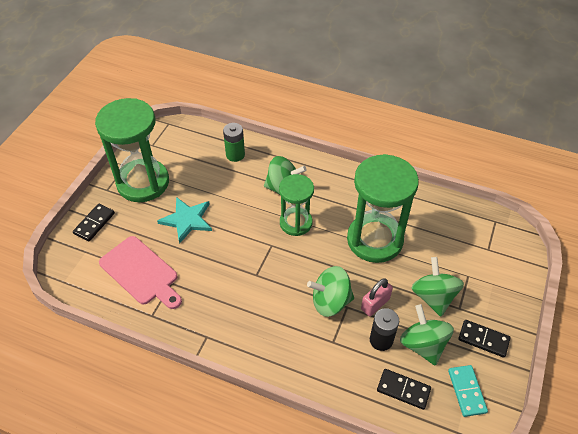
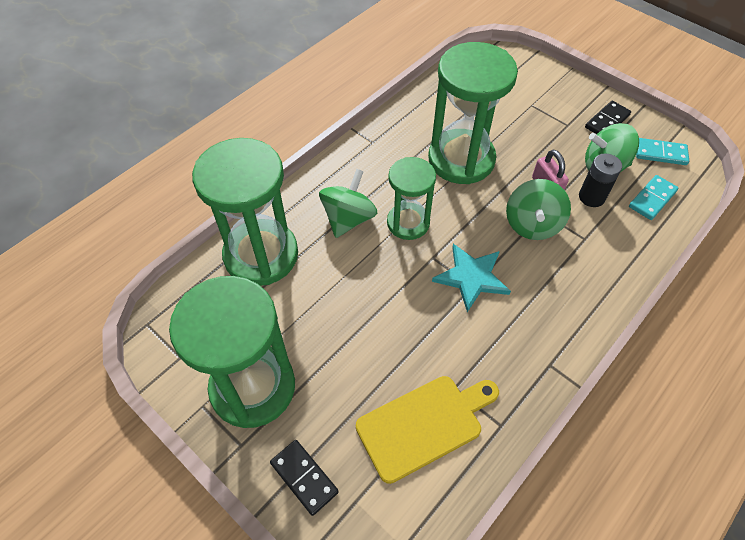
camera: 70 degrees left, 5 degrees up
pink cutting board [99,236,182,309] -> yellow cutting board [356,376,499,484]
turquoise star [157,197,212,244] -> turquoise star moved to [432,244,511,312]
green battery [223,123,245,162] -> green hourglass [192,138,298,286]
black domino [377,369,431,410] -> turquoise domino [629,175,678,220]
green spinning top [411,257,464,317] -> none

